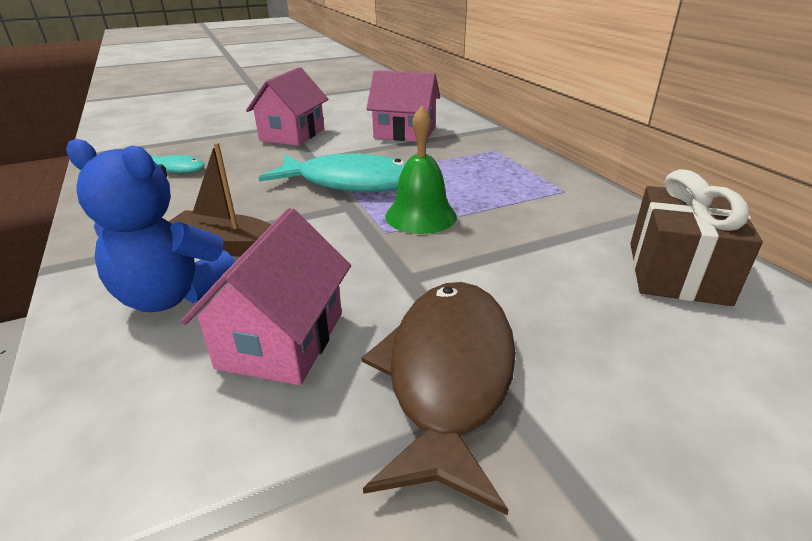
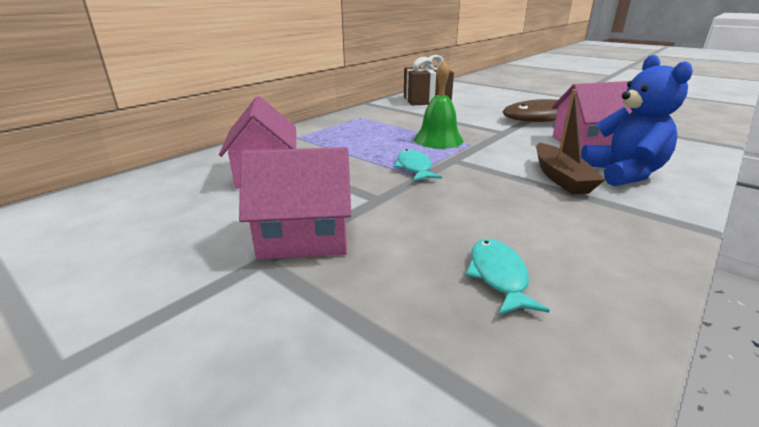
camera: 115 degrees left, 5 degrees down
turquoise fish [259,153,406,192] -> turquoise fish [394,149,442,181], size x0.50

